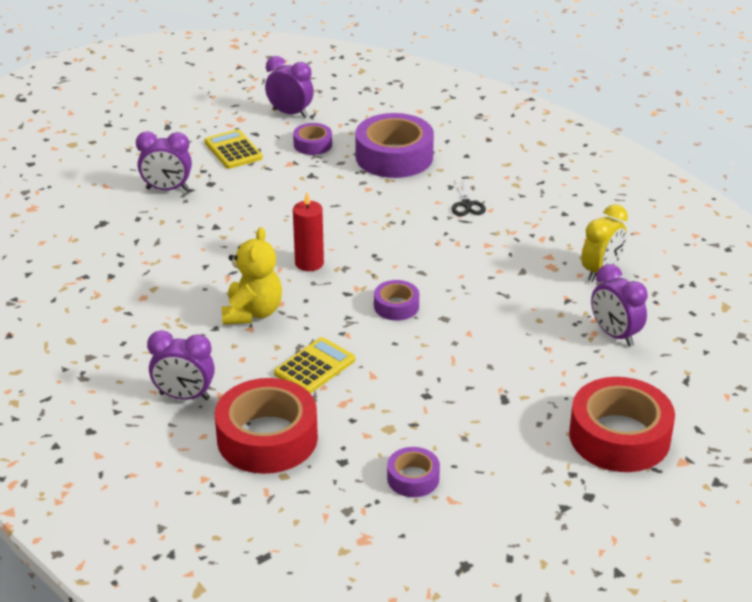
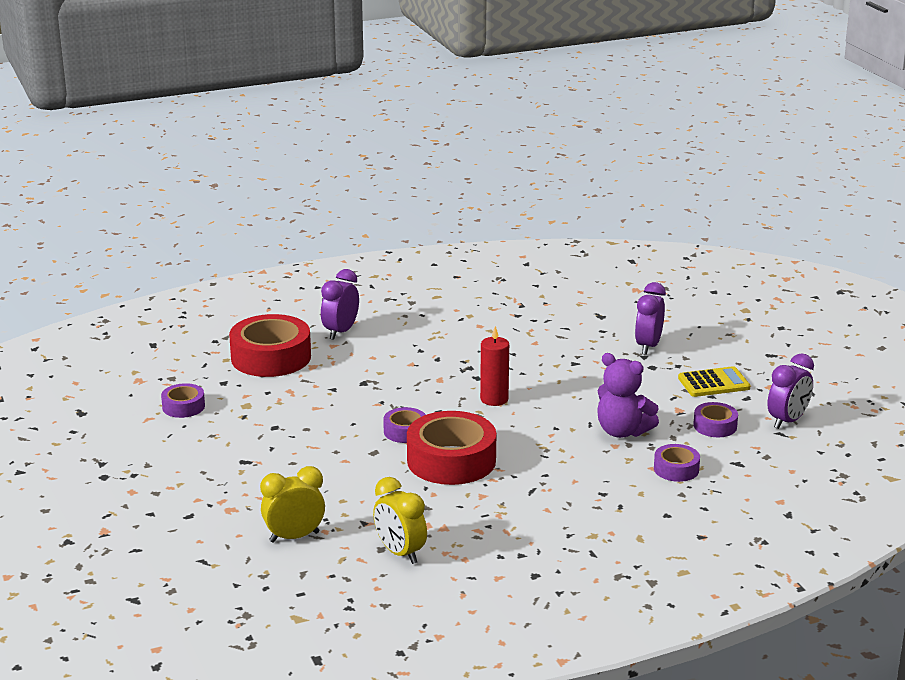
camera: 105 degrees right, 10 degrees down
yellow teddy bear [222,227,282,325] -> none
yellow calculator [274,337,355,394] -> none
purple tape [355,113,434,178] -> purple tape [654,444,700,482], size x0.50
black scissors [452,180,486,216] -> none
red tape [569,377,675,472] -> red tape moved to [407,411,496,485]
purple clock [591,264,648,347] -> yellow clock [260,466,325,543]
none -> purple teddy bear [598,353,659,438]

